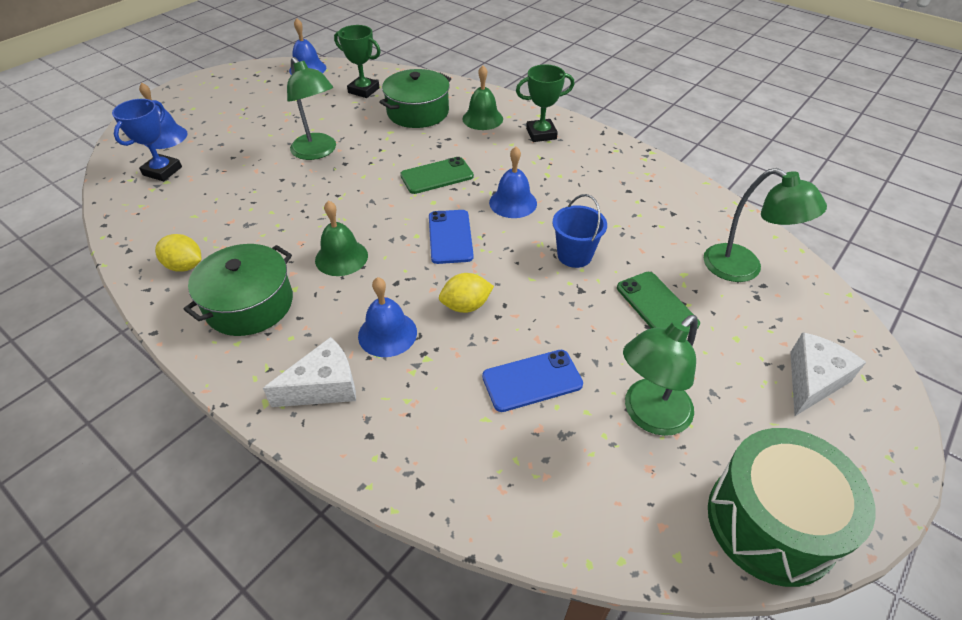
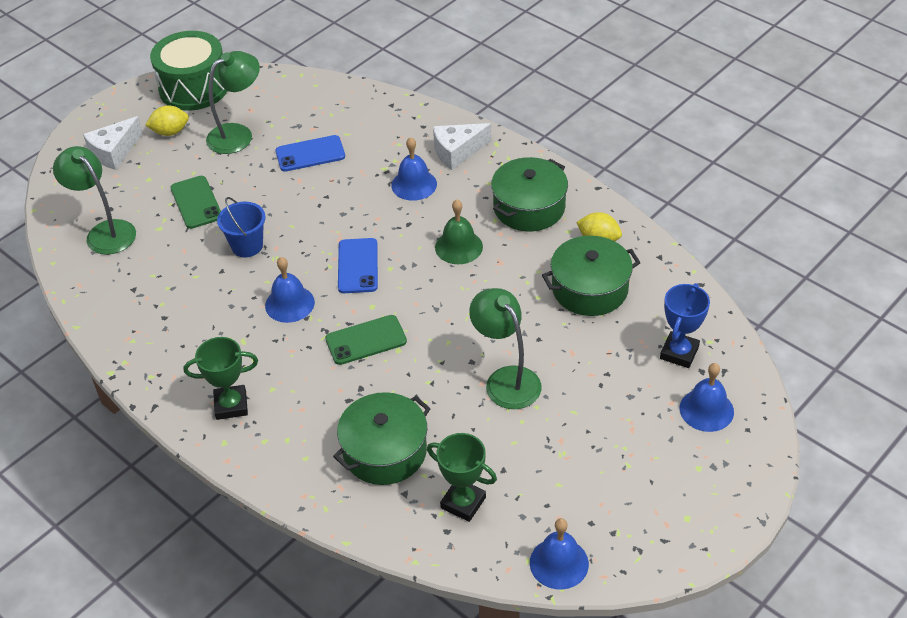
camera: 175 degrees left, 0 degrees up
yellow lemon [439,273,494,313] -> yellow lemon moved to [145,105,189,136]
green bell [462,66,503,130] -> none
none -> green pot [542,236,641,316]

